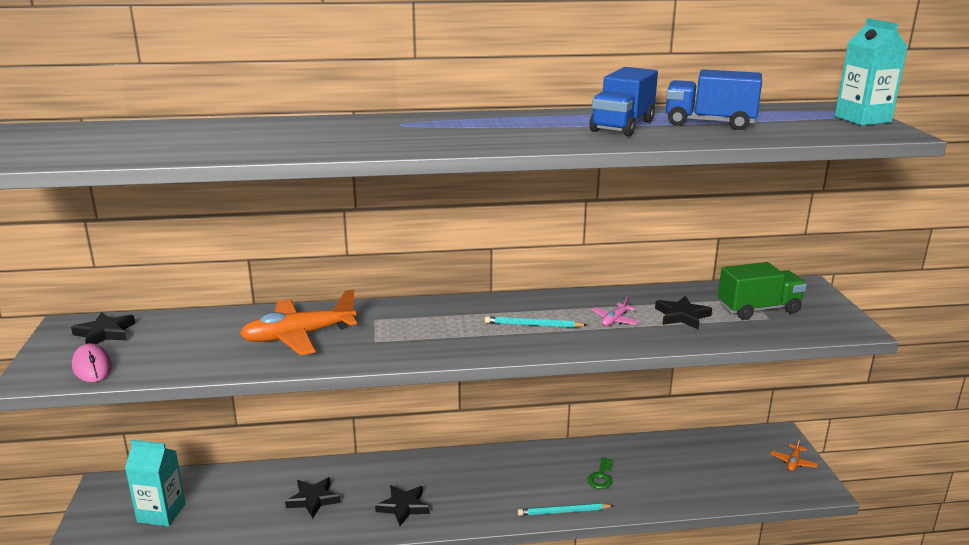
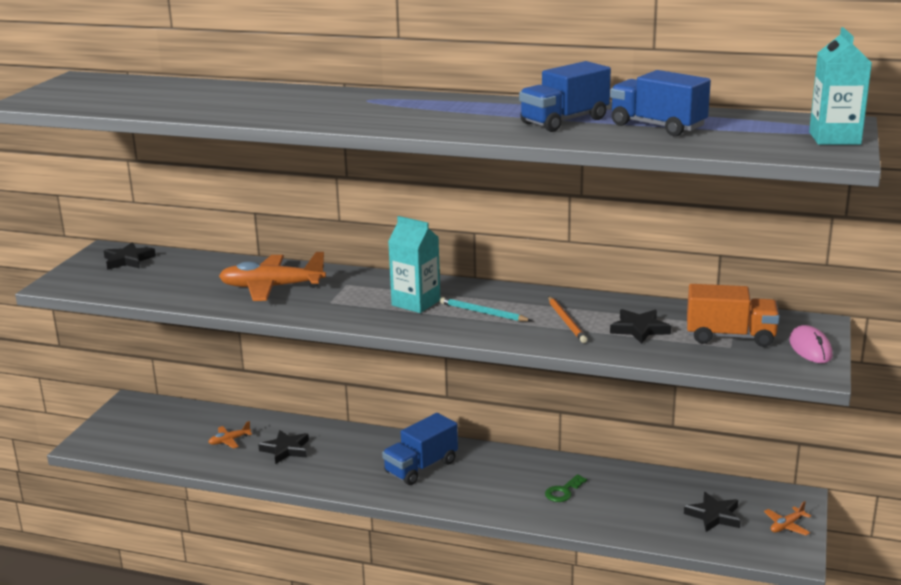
camera: 25 degrees right, 0 degrees up
pink mouse [72,343,112,382] -> pink mouse moved to [789,325,833,363]
turquoise carton [125,440,186,526] -> turquoise carton moved to [388,216,440,313]
black star [375,485,430,526] -> black star moved to [684,492,741,532]
turquoise pencil [518,503,614,516] -> none
pink plane [592,296,639,326] -> orange pencil [548,296,588,343]
green truck [718,262,807,320] -> orange truck [687,284,780,347]
none -> orange plane [208,421,252,449]
none -> blue truck [382,413,458,485]

